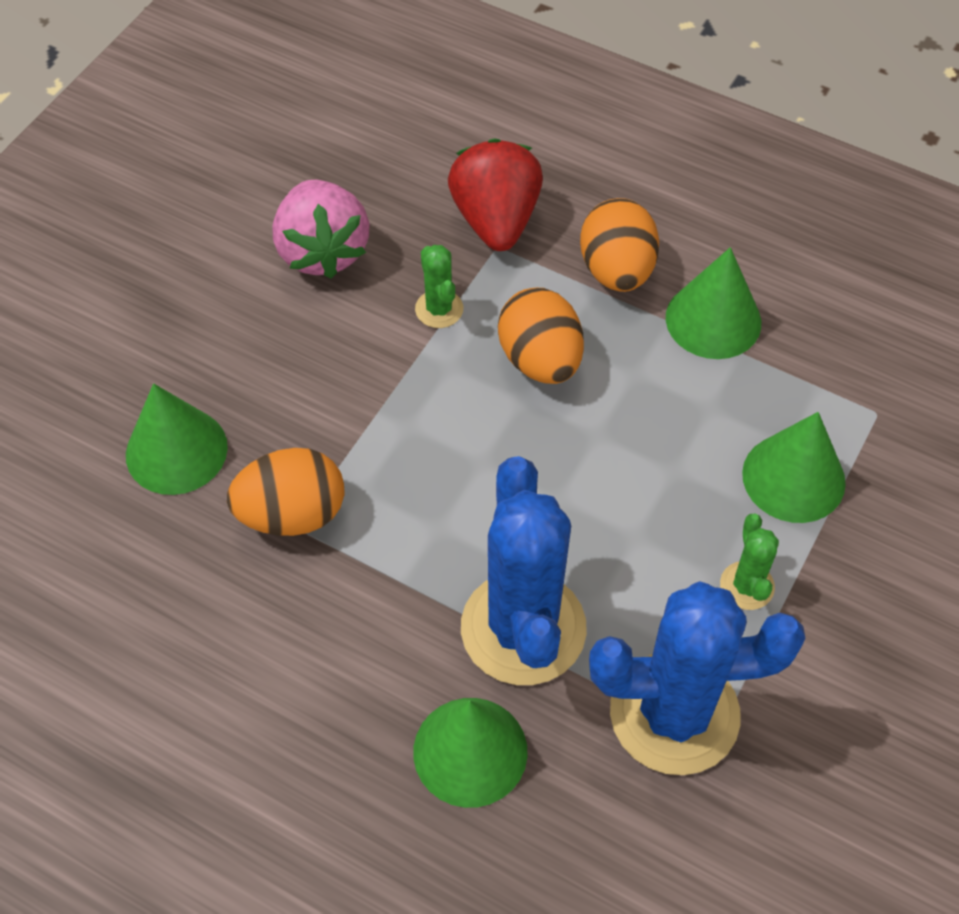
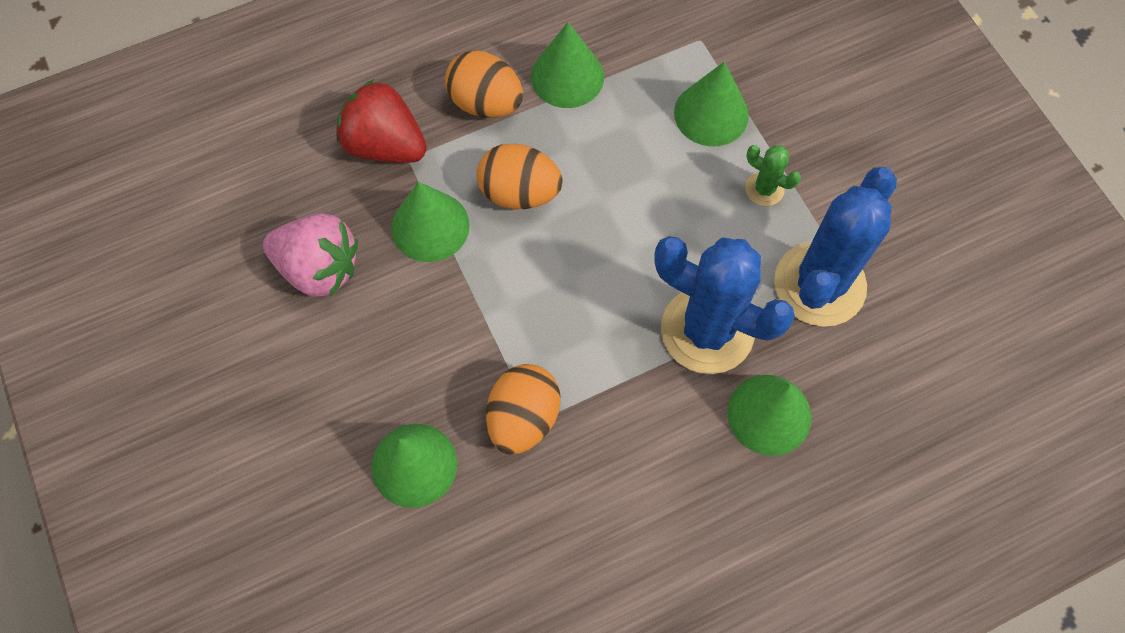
camera: 55 degrees left, 10 degrees up
green cactus [415,245,463,328] -> green cone [391,182,470,262]

